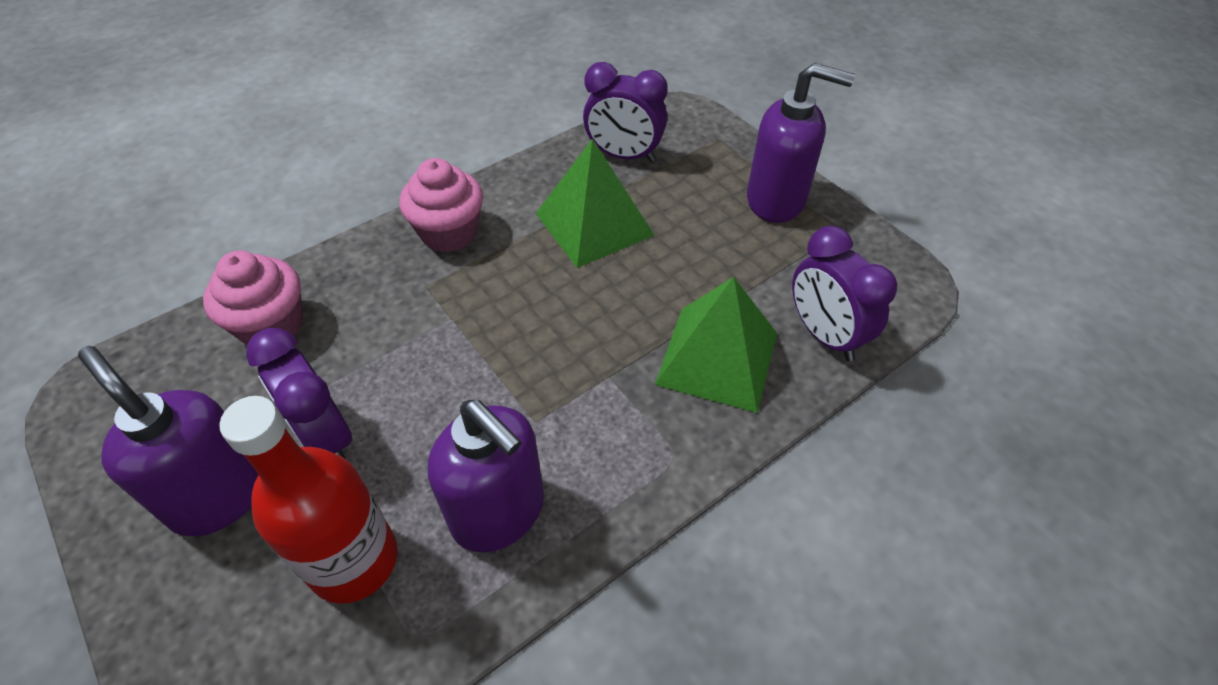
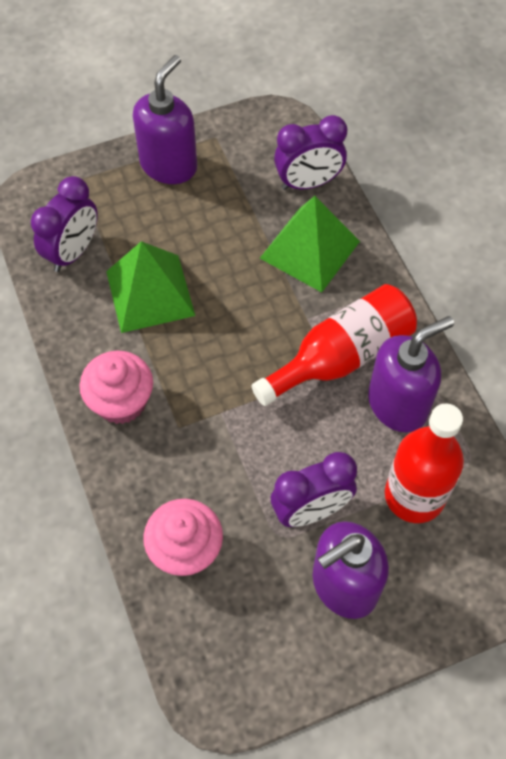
camera: 75 degrees left, 10 degrees up
none -> red bottle [251,284,417,406]

